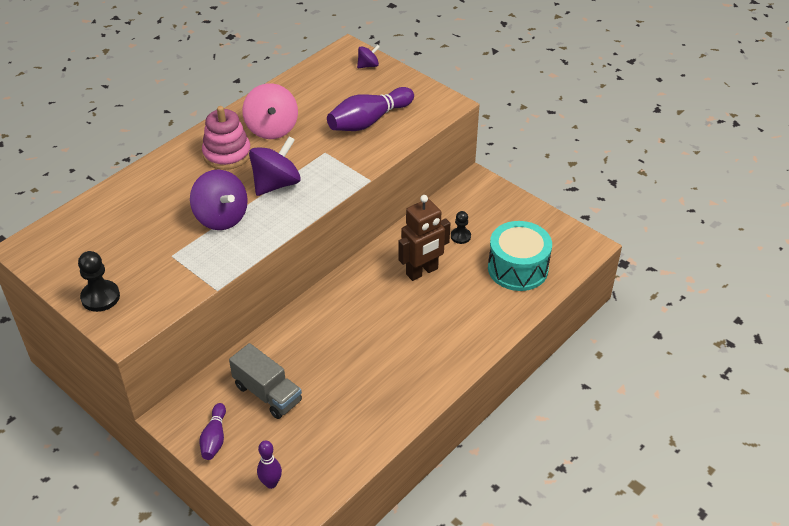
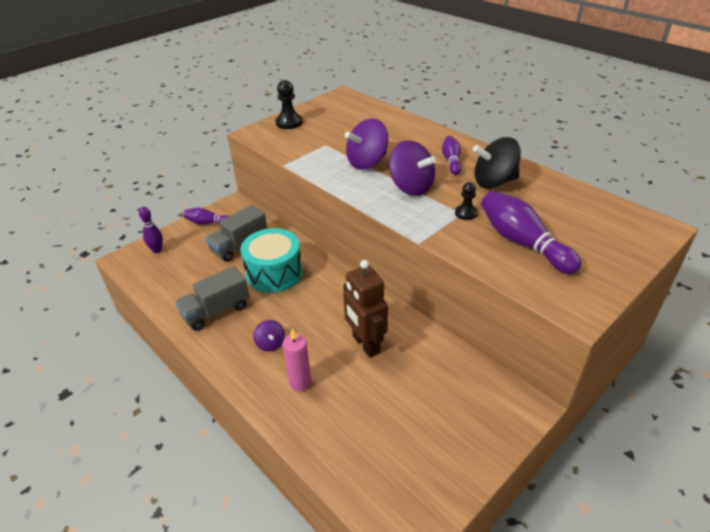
camera: 95 degrees right, 5 degrees down
pink stacking toy [202,106,251,170] -> purple bowling pin [442,136,461,175]
pink spinning top [242,83,298,139] -> black spinning top [473,137,521,189]
purple spinning top [357,45,380,68] -> purple spinning top moved to [253,320,285,351]
black pawn [451,211,471,244] -> black pawn moved to [455,182,478,220]
turquoise drum [488,221,552,291] -> turquoise drum moved to [240,228,303,293]
none -> grey truck [175,266,250,331]
none -> pink candle [283,328,311,391]

